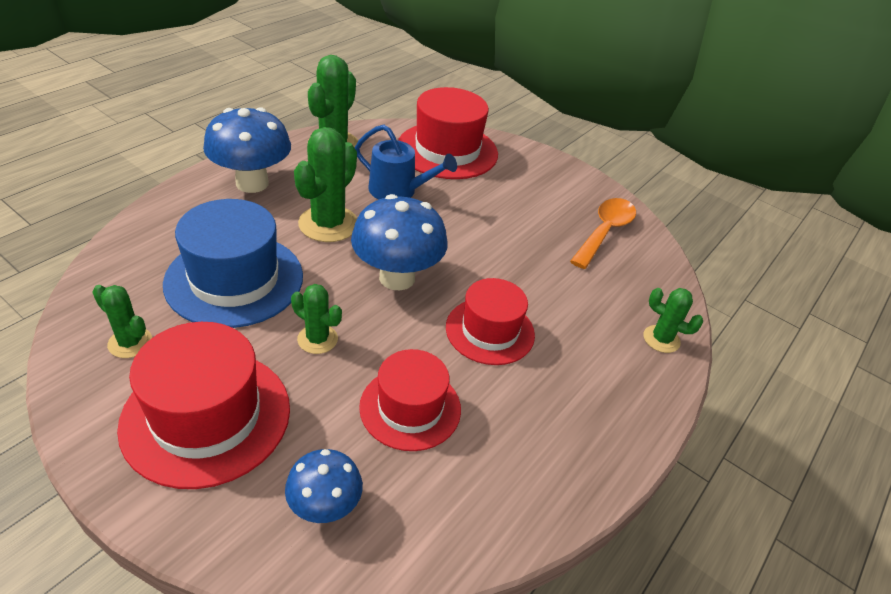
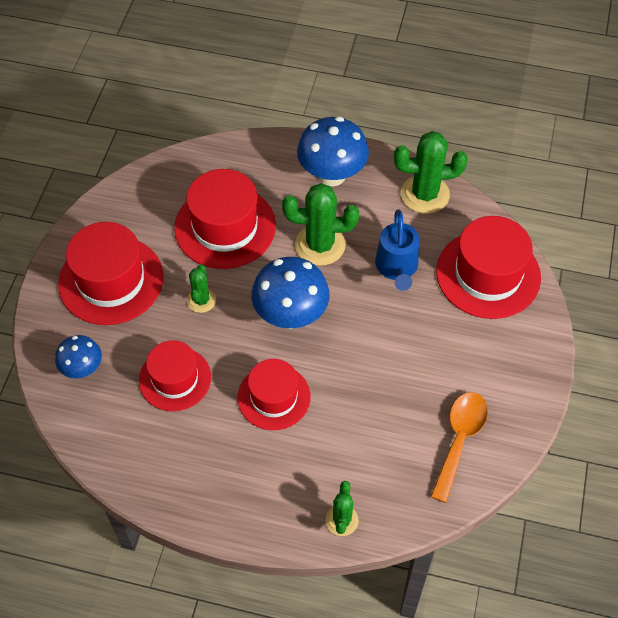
camera: 70 degrees right, 15 degrees up
green cactus [92,285,152,358] -> none
blue hat [163,199,303,328] -> red hat [174,169,276,269]
orange spoon [570,198,636,269] -> orange spoon turned 75 degrees counterclockwise [430,392,488,503]

